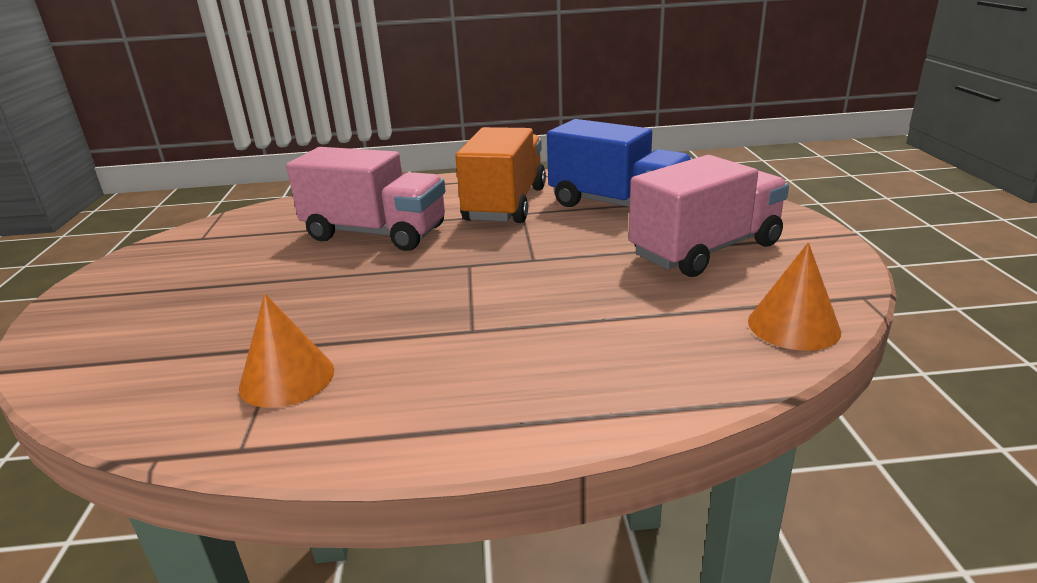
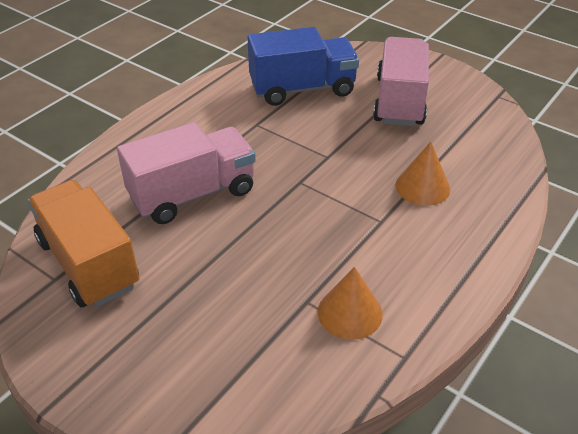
camera: 50 degrees left, 15 degrees up
orange truck [455,127,546,223] -> orange truck moved to [27,180,139,307]
orange cone [748,242,841,351] -> orange cone moved to [395,142,450,206]

